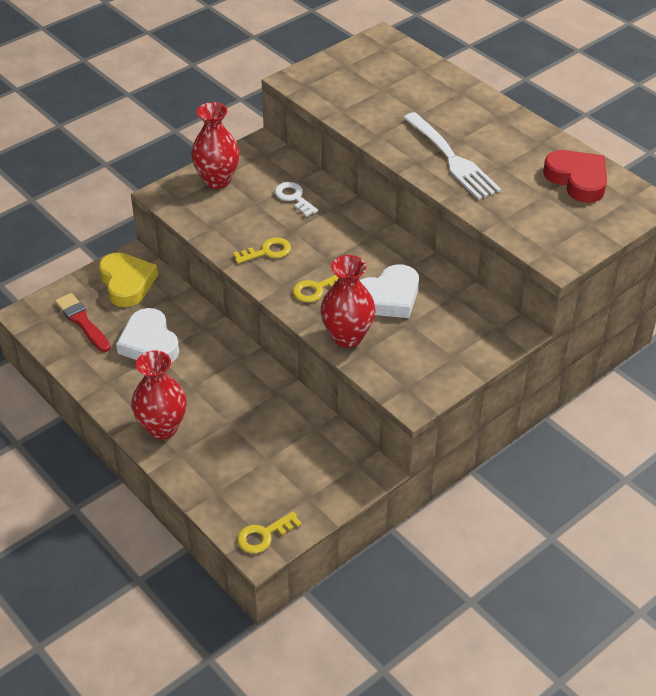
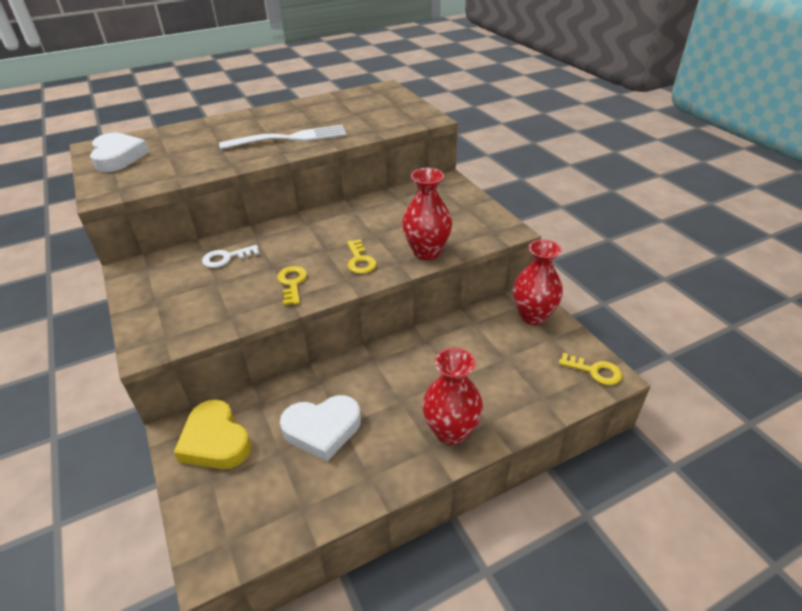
camera: 75 degrees left, 5 degrees down
red brush [55,293,111,352] -> none
yellow heart [99,253,158,307] -> yellow heart turned 120 degrees counterclockwise [174,399,251,469]
red vase [191,102,240,189] -> red vase moved to [513,239,563,325]
yellow key [237,512,302,553] -> yellow key turned 45 degrees counterclockwise [559,353,622,385]
white heart [360,264,419,318] -> white heart moved to [90,133,149,172]
red heart [543,150,607,203] -> none

